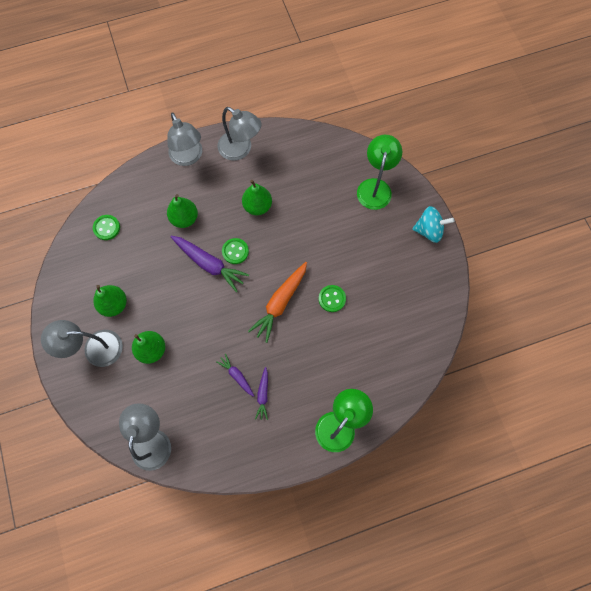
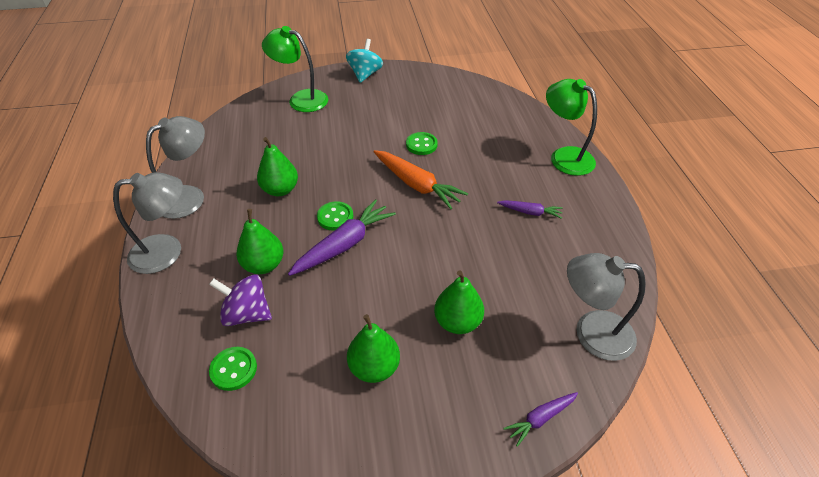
camera: 80 degrees left, 25 degrees down
grey lamp [41,320,123,367] -> none
purple carrot [216,354,254,397] -> purple carrot moved to [503,392,578,447]
none -> purple spinning top [209,274,272,326]

